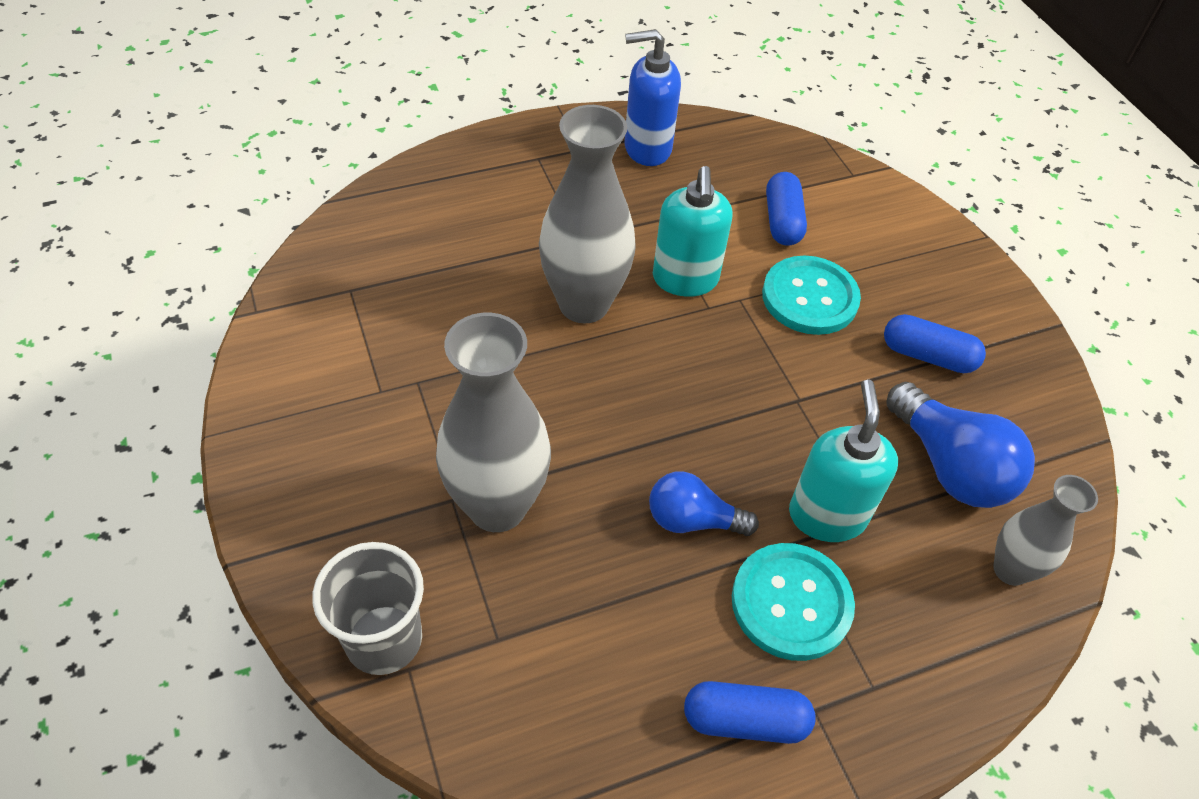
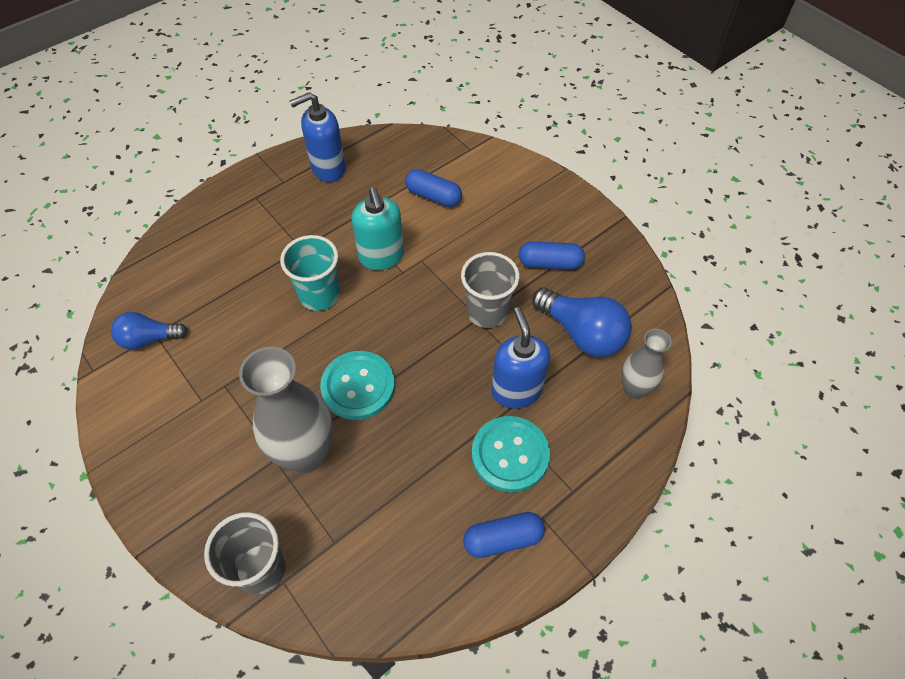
camera: 15 degrees left, 5 degrees up
grey vase [539,105,636,323] -> turquoise cup [280,235,340,311]
blue light bulb [649,471,759,536] -> blue light bulb moved to [111,312,188,350]
turquoise button [762,256,861,335] -> turquoise button moved to [320,351,395,420]
blue capsule [766,172,807,246] -> blue capsule turned 45 degrees counterclockwise [405,169,462,207]
turquoise soap dispenser [789,380,898,542] -> blue soap dispenser [491,307,550,409]
none -> grey cup [461,252,520,328]

